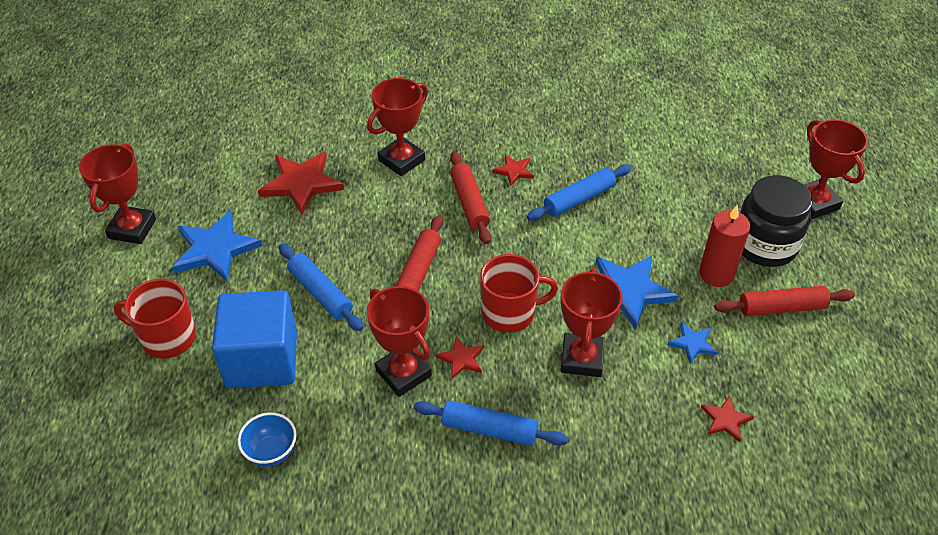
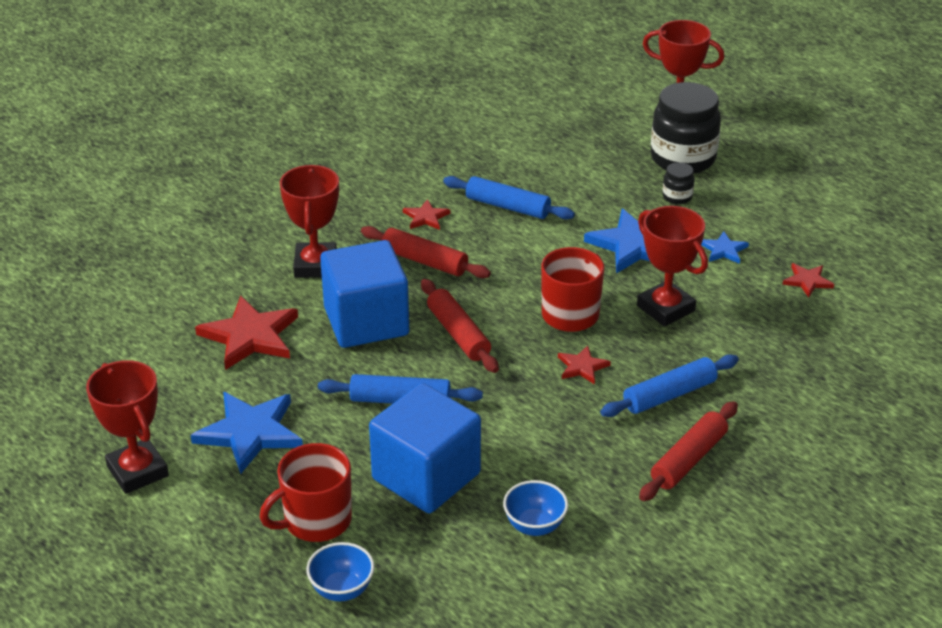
camera: 45 degrees left, 10 degrees down
red trophy [367,286,432,397] -> none
blue rolling pin [527,164,631,221] -> blue rolling pin turned 75 degrees counterclockwise [443,176,575,220]
red candle [699,205,750,287] -> black jar [662,162,695,204]
red rolling pin [714,286,855,316] -> red rolling pin moved to [639,401,738,501]
none -> blue bowl [306,542,374,601]
none -> blue cube [320,240,409,348]

